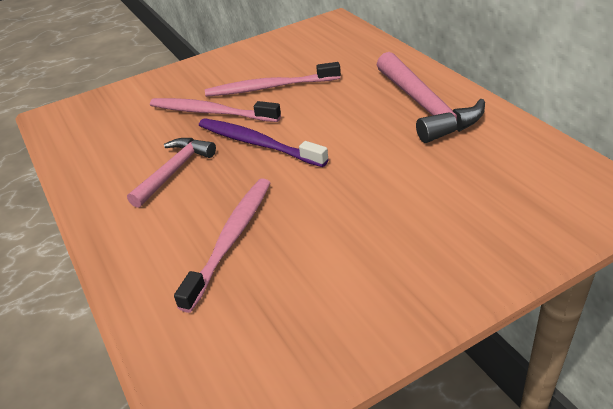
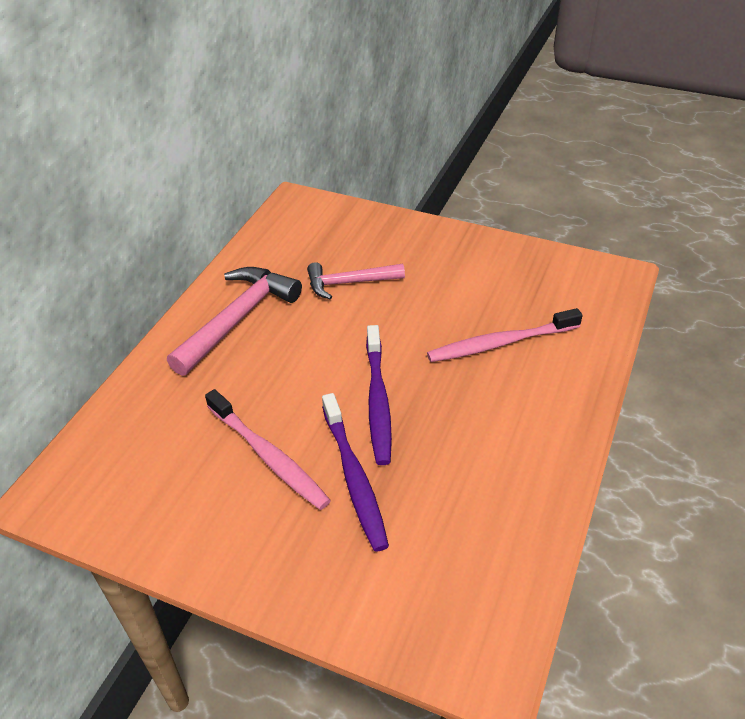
camera: 130 degrees left, 5 degrees up
pink hammer [127,138,216,208] -> pink hammer moved to [307,262,405,299]
pink toothbrush [150,98,281,122] -> purple toothbrush [322,393,389,552]

